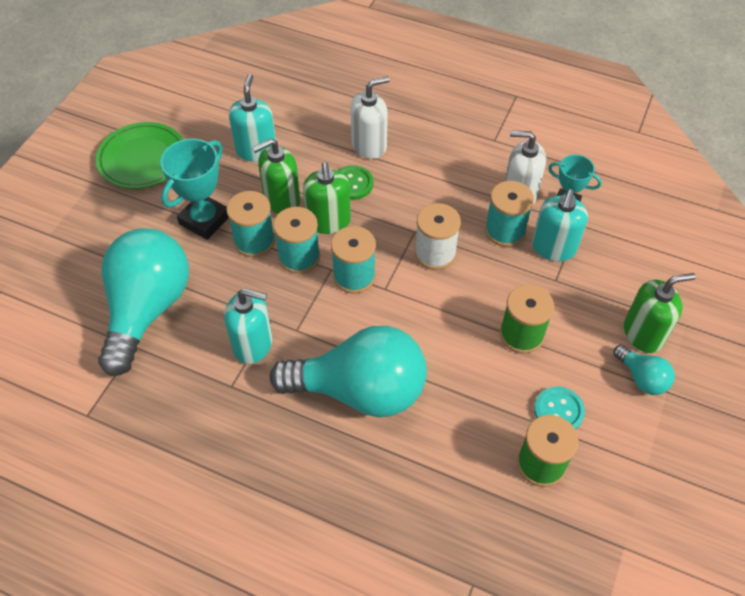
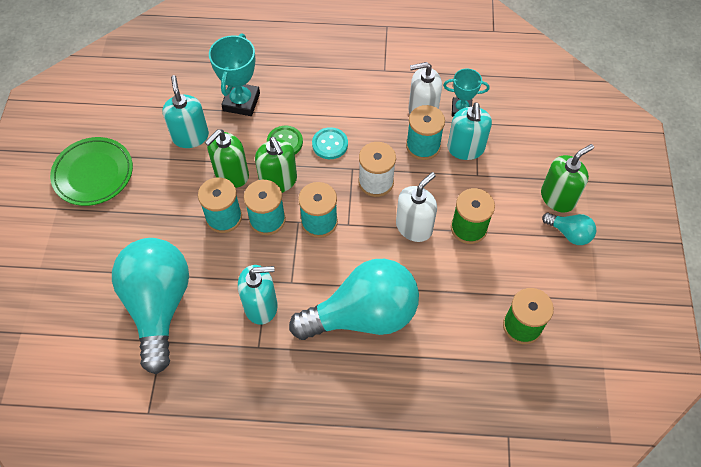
camera: 20 degrees left, 5 degrees up
turquoise trophy [160,139,229,240] -> turquoise trophy moved to [209,34,260,116]
white soap dispenser [351,76,390,159] -> white soap dispenser moved to [396,172,437,242]
turquoise button [534,386,585,430] -> turquoise button moved to [312,127,348,159]

